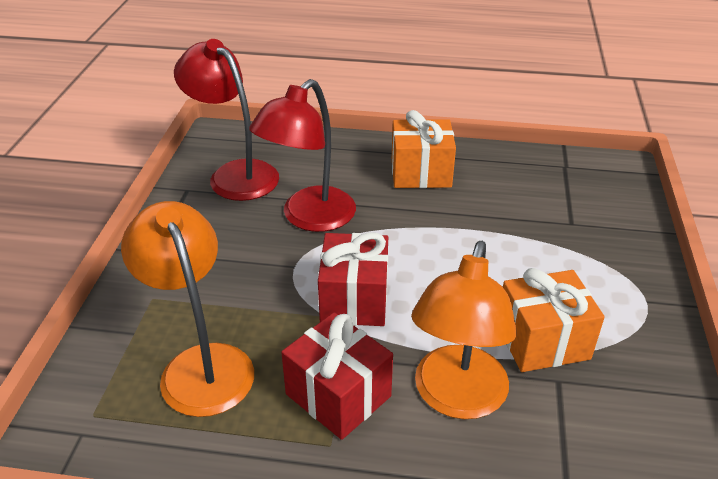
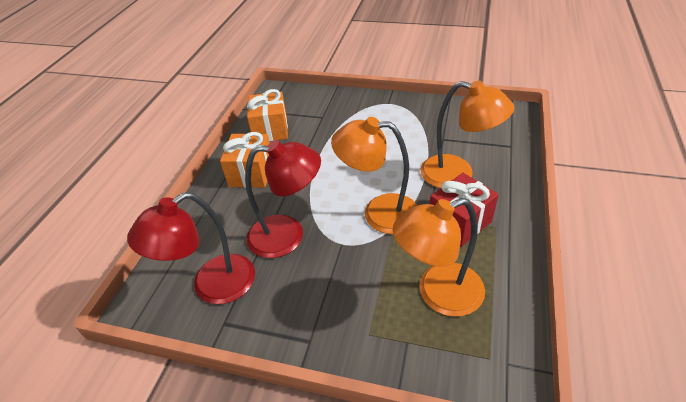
camera: 80 degrees left, 5 degrees up
red lamp [249,79,356,232] -> red lamp turned 45 degrees counterclockwise [245,140,321,258]
red gift [318,232,388,326] -> orange lamp [331,117,418,234]
orange gift [503,268,605,372] -> orange gift moved to [247,89,288,141]

